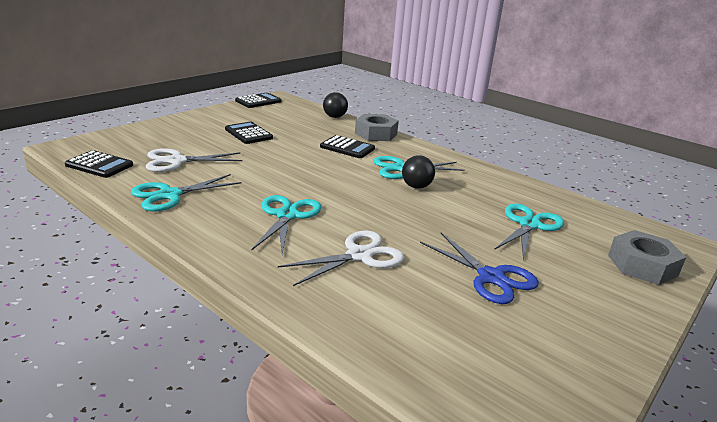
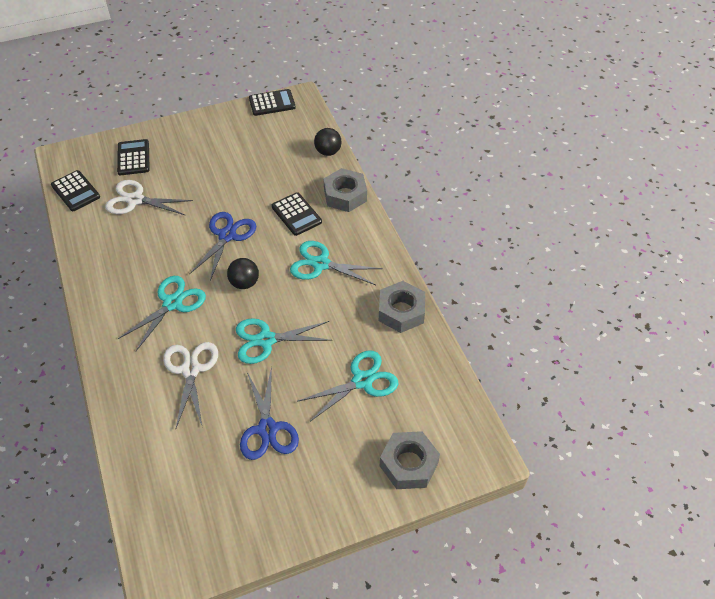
camera: 30 degrees right, 25 degrees up
turquoise scissors [131,174,242,212] -> turquoise scissors moved to [236,318,332,364]
black calculator [225,122,273,144] -> black calculator moved to [117,139,150,175]
white scissors [278,230,404,286] -> white scissors turned 90 degrees counterclockwise [163,342,218,428]
black ball [402,155,435,189] -> black ball moved to [227,258,259,289]
none -> blue scissors [189,212,256,281]
none -> grey nut [379,281,425,333]

